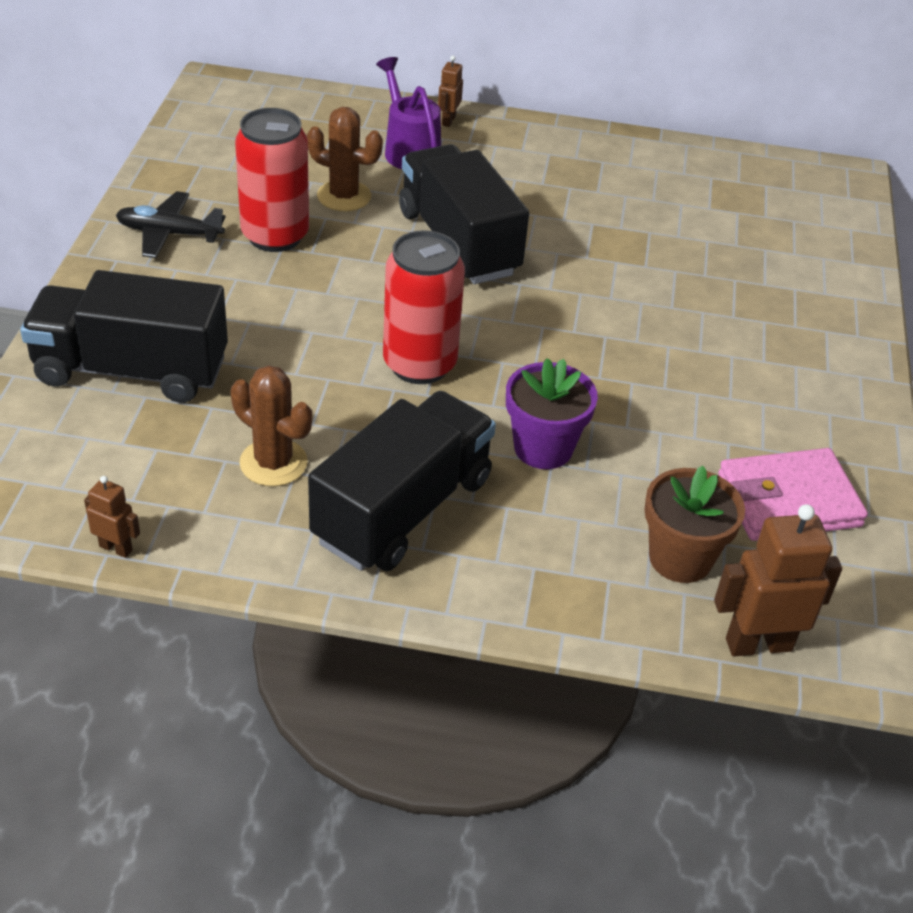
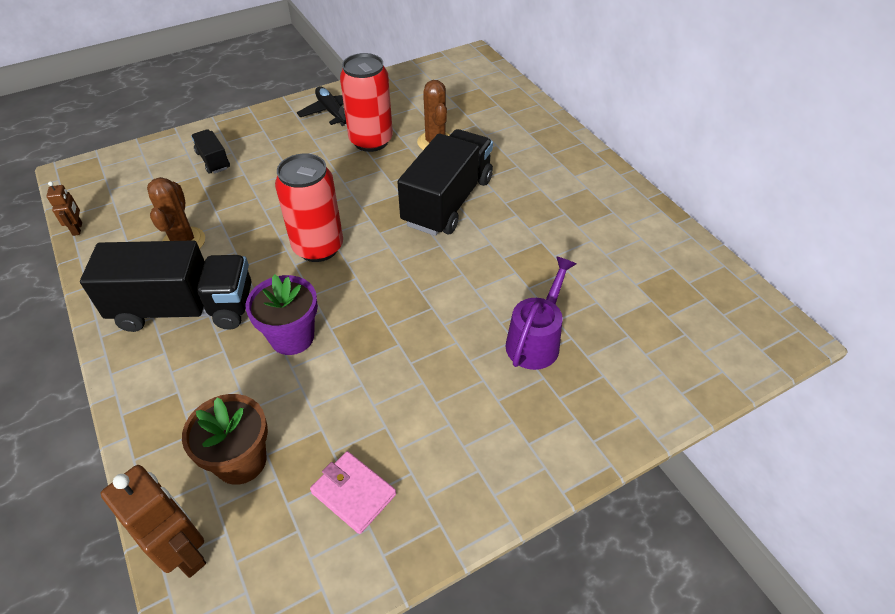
camera: 55 degrees right, 5 degrees up
black truck [20,270,228,403] -> black truck [191,129,230,174], size x0.47
purple watering can [376,57,441,169] -> purple watering can moved to [506,256,576,370]
brown robot [438,56,463,127] -> none
pink wallet [718,448,868,541] -> pink wallet [310,451,396,534], size x0.66

